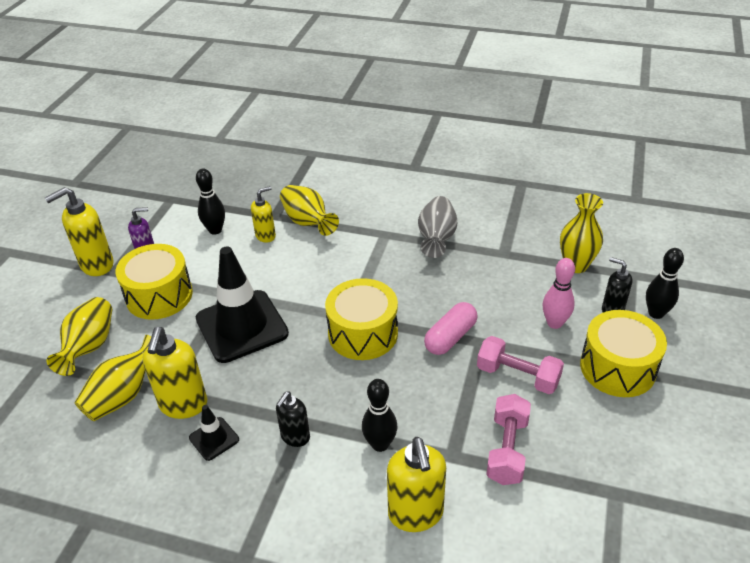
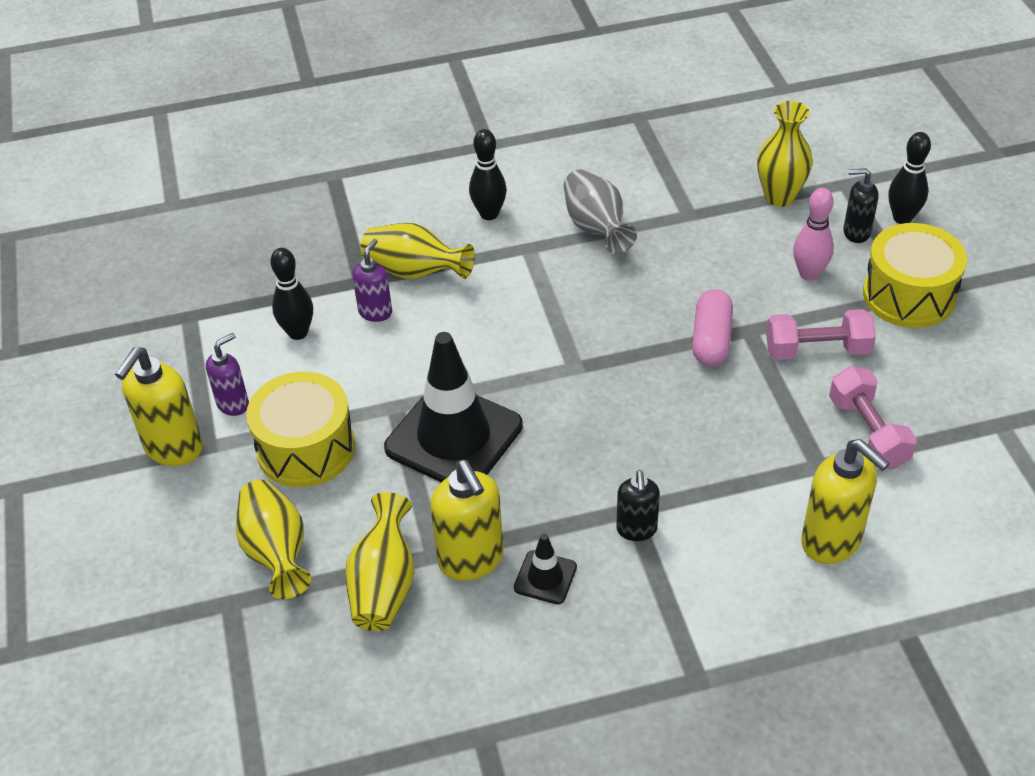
camera: 30 degrees left, 5 degrees up
yellow soap dispenser [251,186,276,243] -> purple soap dispenser [352,239,392,322]
yellow drum [325,278,398,360] -> none
black bowling pin [362,379,397,452] -> black bowling pin moved to [469,129,507,220]

